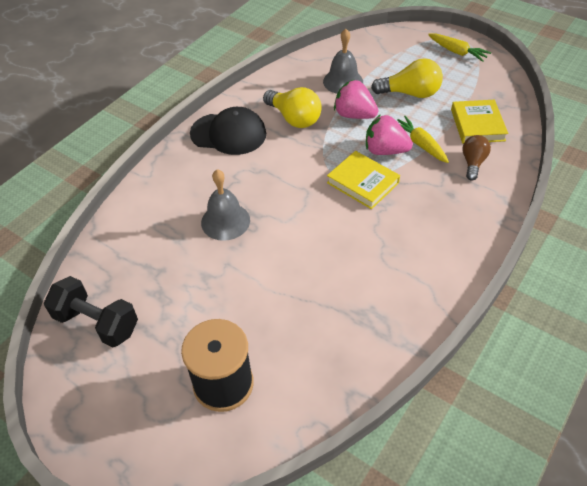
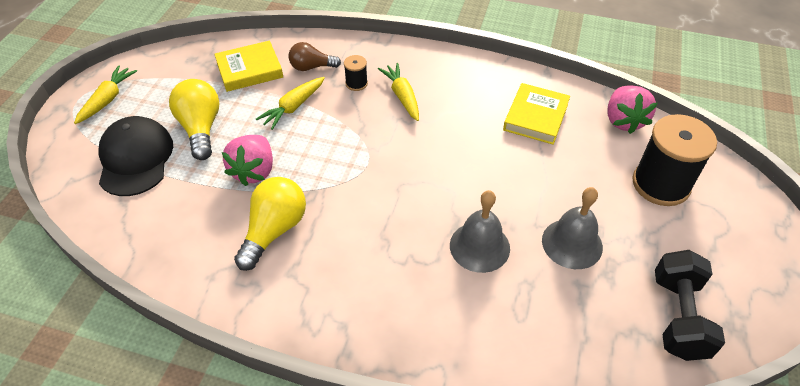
camera: 110 degrees left, 0 degrees up
black cap [190,107,266,155] -> black cap moved to [98,116,173,196]
grey bell [323,29,363,94] -> grey bell moved to [542,187,603,269]
yellow book [327,151,400,209] -> yellow book moved to [503,83,570,145]
pink strawberry [366,114,413,155] -> pink strawberry moved to [608,85,657,134]
none -> black spool [344,55,368,91]
none -> yellow carrot [378,63,419,121]

